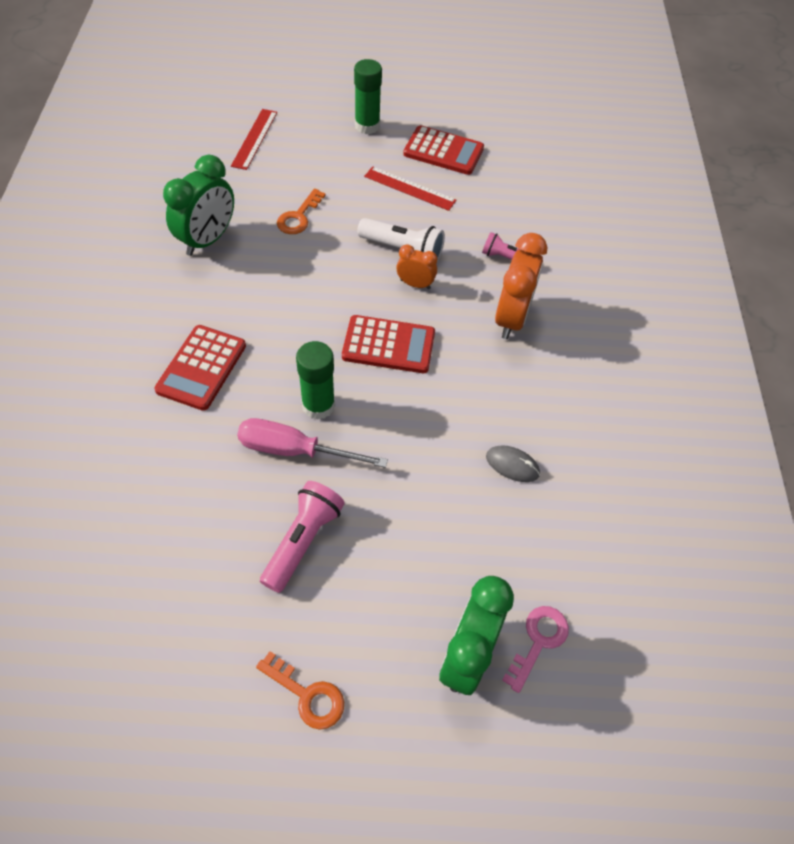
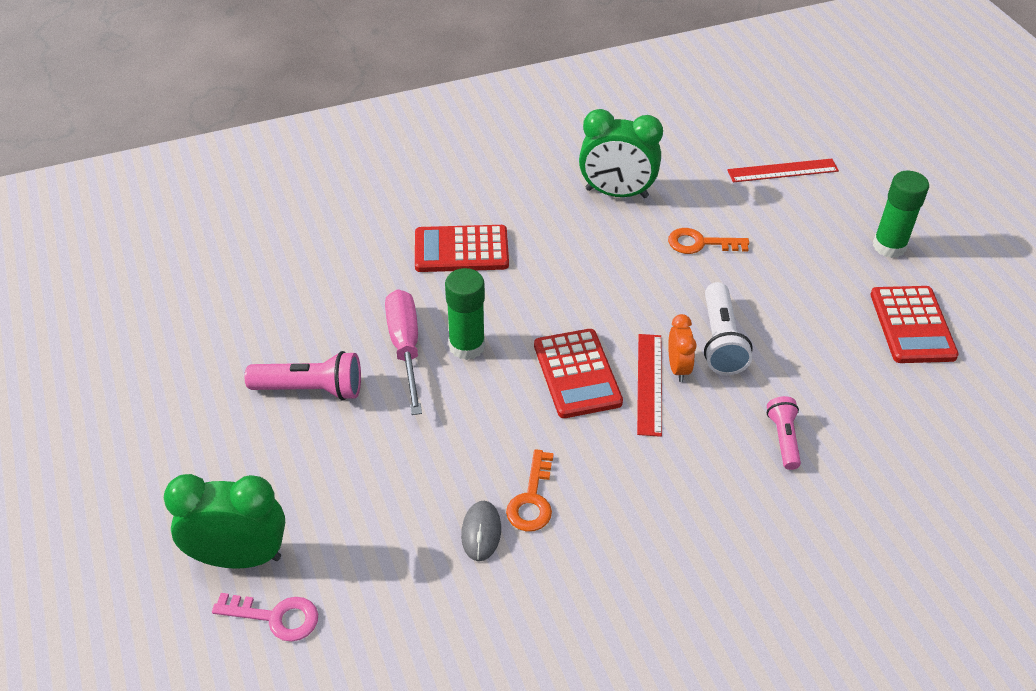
camera: 70 degrees right, 10 degrees down
orange key [256,651,344,730] -> orange key moved to [506,449,554,532]
red ruler [364,166,457,211] -> red ruler moved to [637,334,662,437]
orange clock [495,233,547,339] -> none

